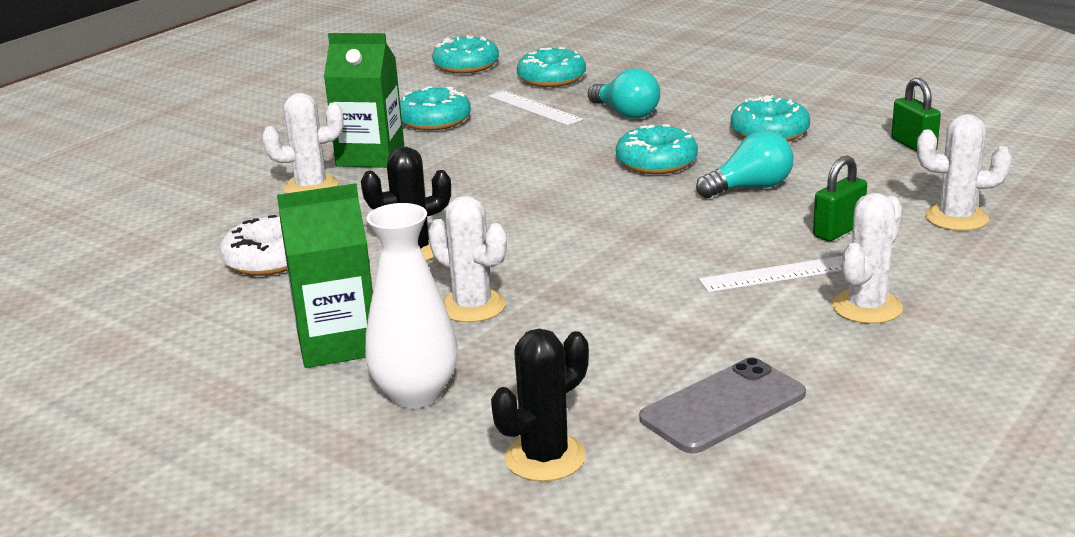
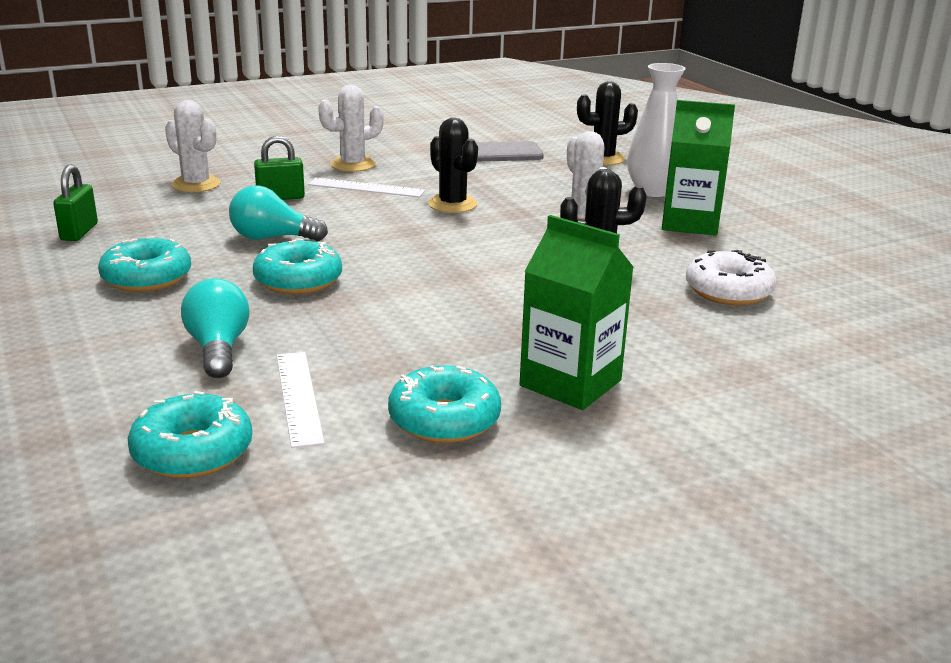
camera: 155 degrees left, 0 degrees up
white cactus [262,93,344,193] -> none
turquoise donut [432,35,499,74] -> none
none -> black cactus [428,118,478,213]

